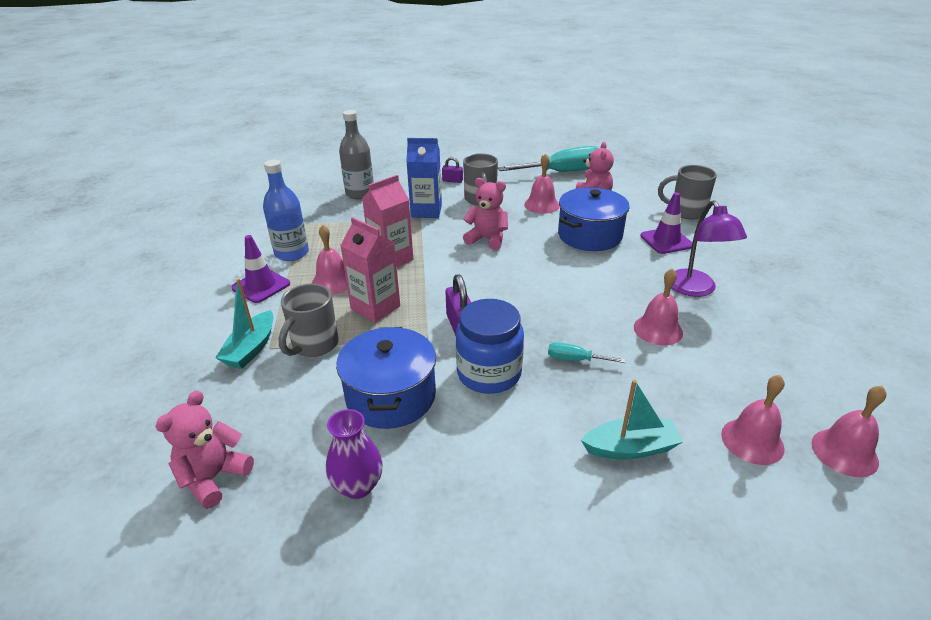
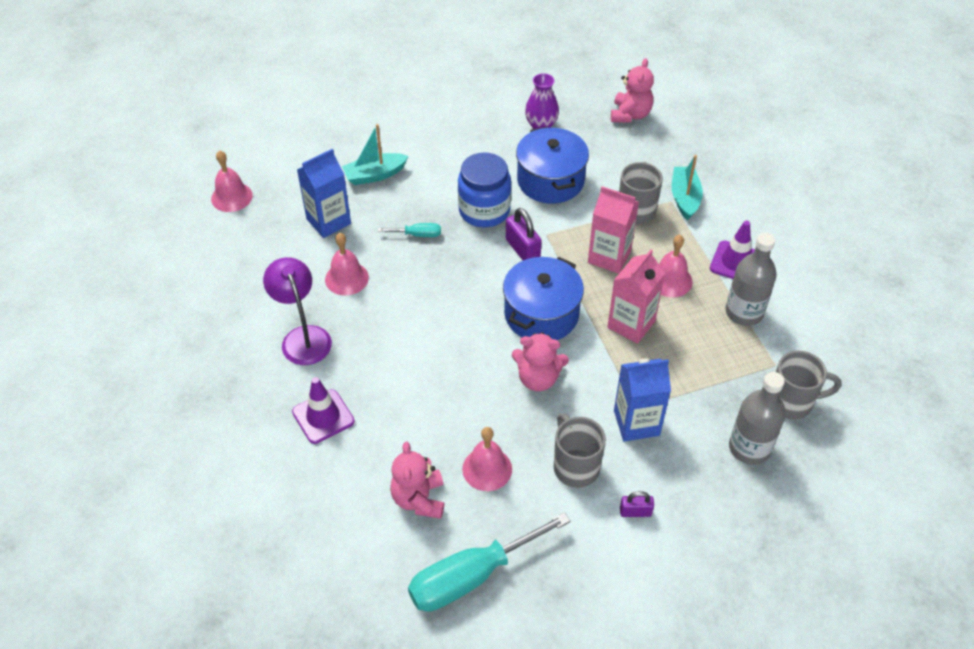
camera: 165 degrees right, 15 degrees up
blue bottle [263,160,309,261] -> grey bottle [726,233,777,326]
blue pot [558,187,630,251] -> blue pot moved to [503,257,584,340]
grey mug [658,165,717,219] -> grey mug moved to [776,350,842,419]
pink bell [721,375,785,465] -> none
none -> blue carton [297,149,351,238]

